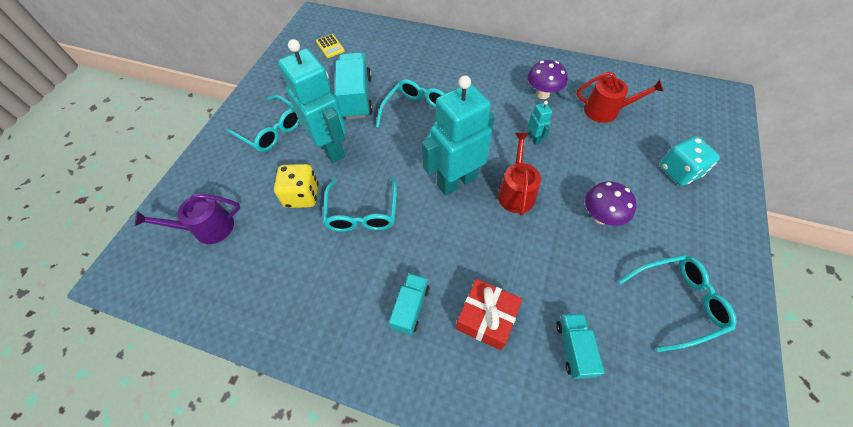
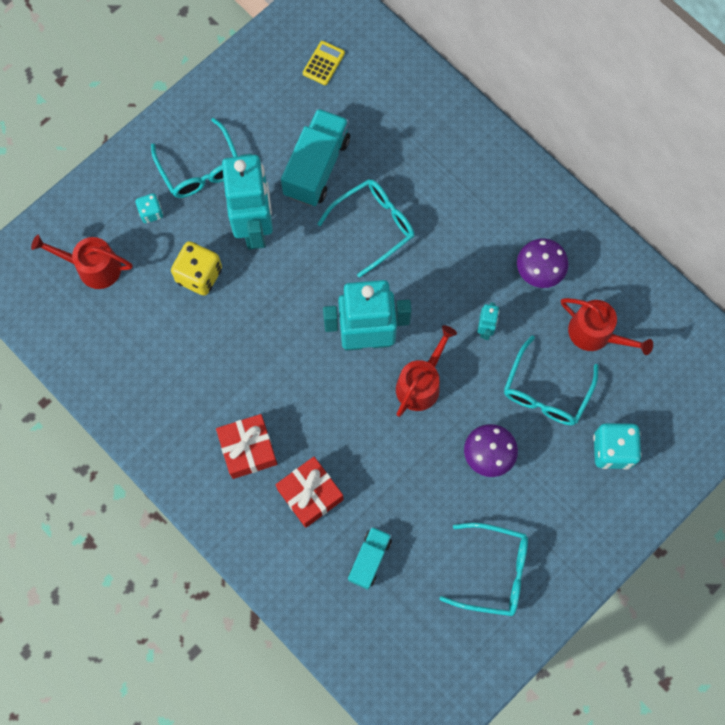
camera: 25 degrees right, 15 degrees up
purple watering can [135,194,240,244] -> red watering can [31,235,133,289]
yellow calculator [316,34,345,58] -> yellow calculator turned 150 degrees counterclockwise [303,41,345,85]
turquoise glasses [323,177,397,232] -> turquoise glasses moved to [504,335,599,426]
turquoise truck [389,273,430,335] -> red gift [216,414,277,479]
none -> turquoise dice [136,193,163,223]

